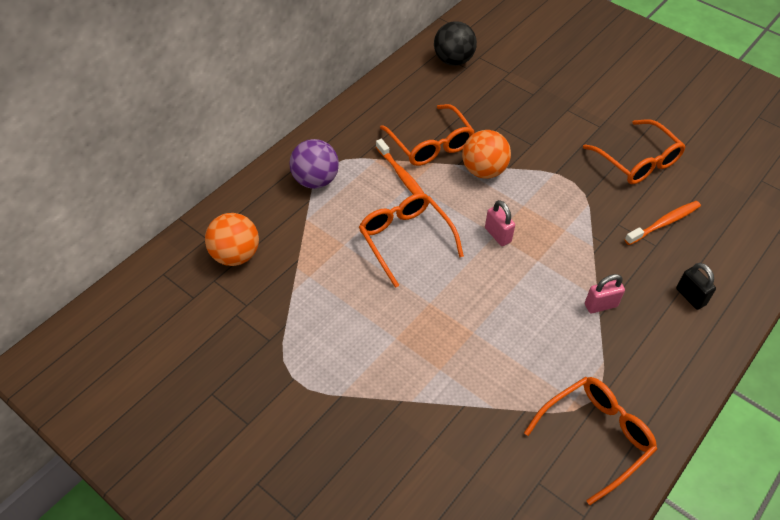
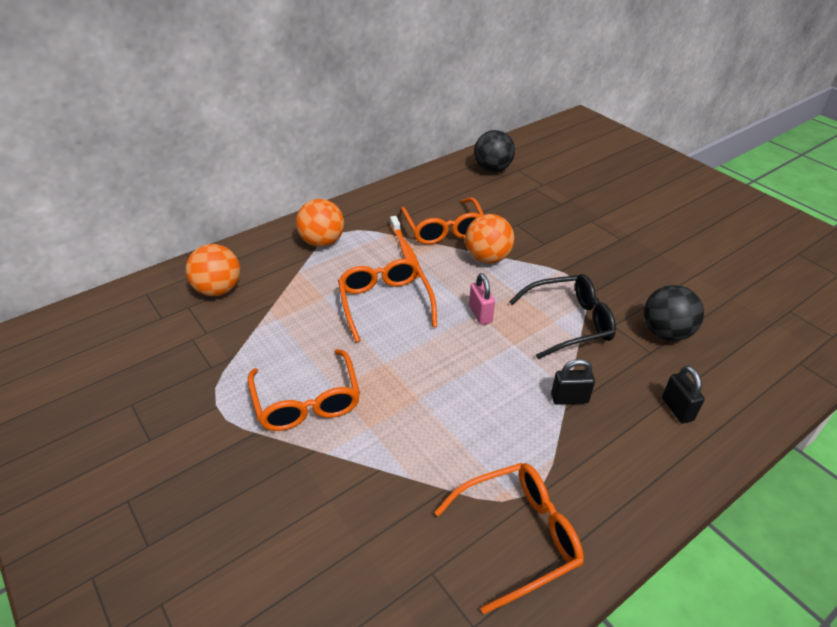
camera: 15 degrees right, 10 degrees down
purple ball [289,139,339,189] -> orange ball [296,199,344,247]
orange glasses [583,119,686,184] -> orange glasses moved to [248,349,360,431]
pink padlock [585,274,625,313] -> black padlock [551,359,595,405]
orange toothbrush [625,201,701,245] -> black ball [644,285,704,341]
none -> black glasses [509,274,616,359]

